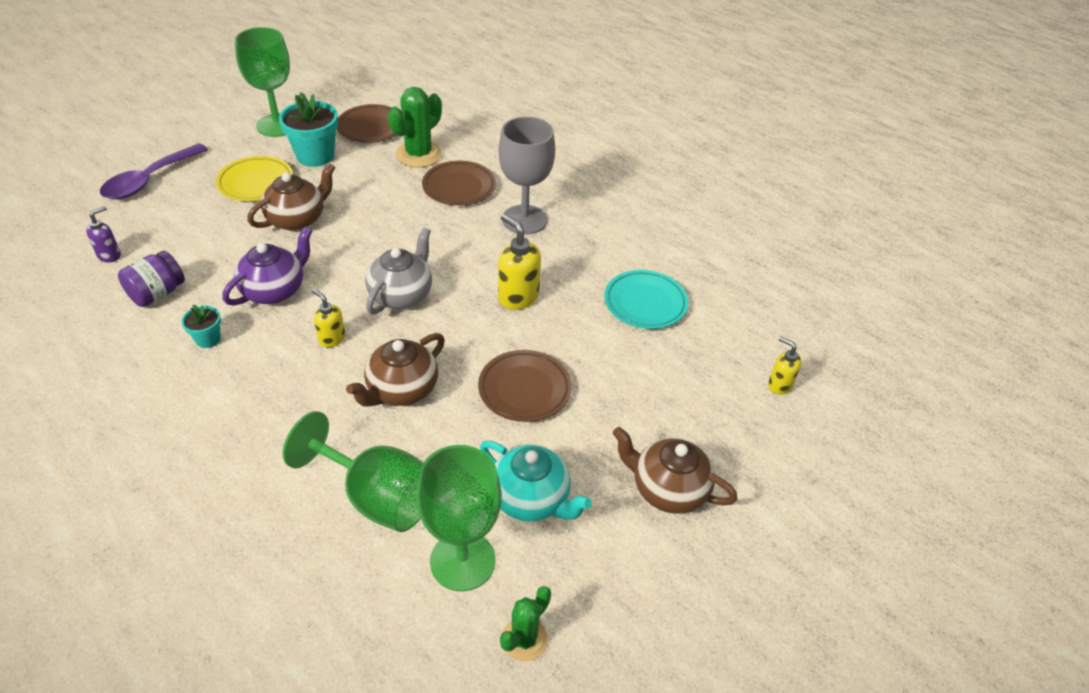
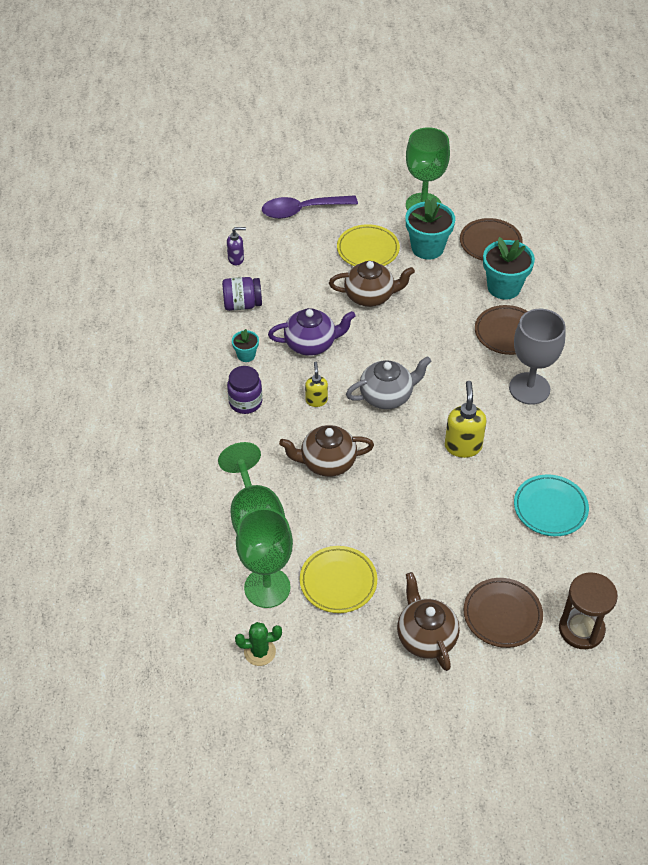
camera: 45 degrees right, 5 degrees up
green cactus [388,87,442,168] -> turquoise flower pot [483,237,535,299]
brown plate [478,350,571,422] -> brown plate moved to [464,578,543,648]
turquoise teapot [480,441,592,521] -> yellow plate [300,546,377,613]
yellow soap dispenser [768,336,801,395] -> brown hourglass [559,572,618,649]
none -> purple jar [227,366,262,414]

